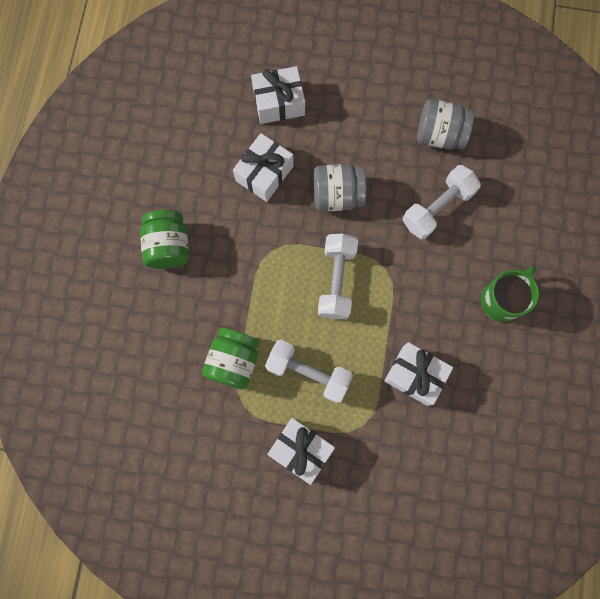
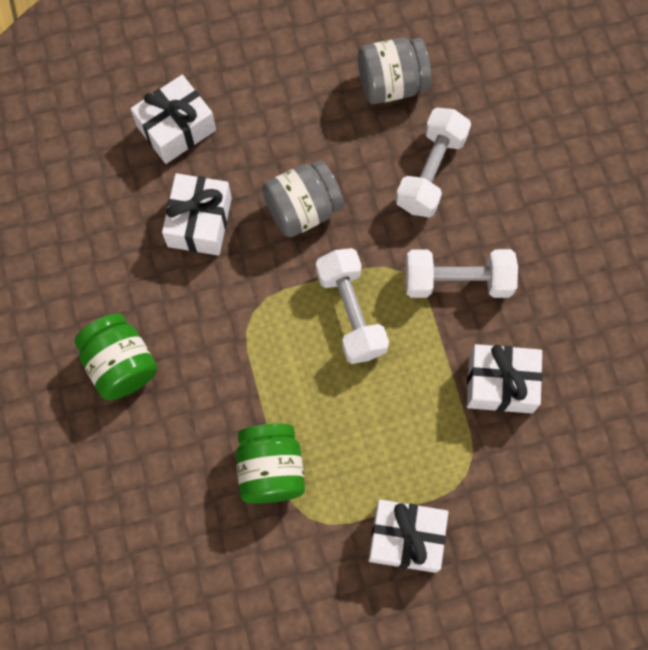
camera: 25 degrees left, 5 degrees down
white dumbbell [265,340,353,403] -> white dumbbell moved to [405,249,518,298]
green mug [481,266,539,322] -> none

